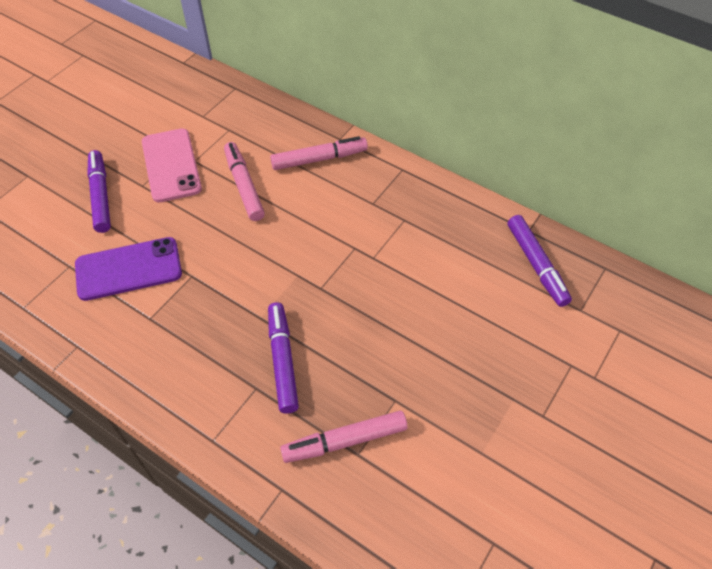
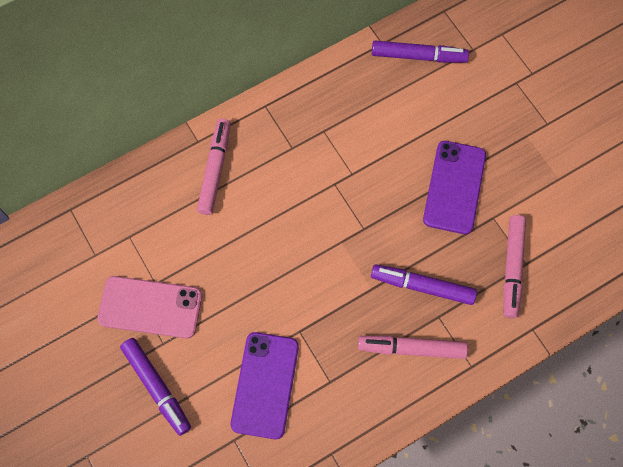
camera: 65 degrees left, 15 degrees up
purple marker [87,150,111,233] -> purple marker turned 135 degrees counterclockwise [120,338,191,436]
pink marker [224,142,265,221] -> pink marker moved to [358,336,468,359]
none -> purple phone [423,141,486,234]

